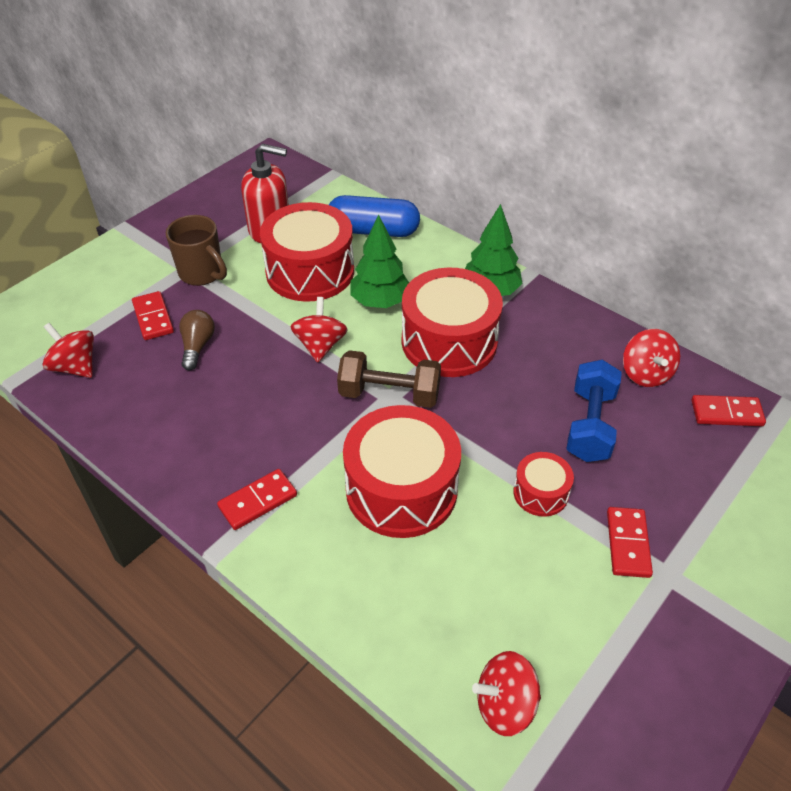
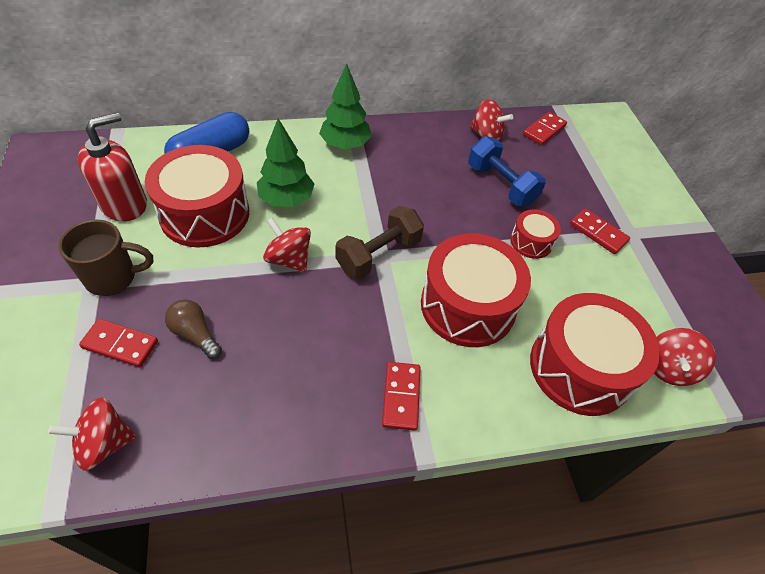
camera: 55 degrees left, 5 degrees up
red drum [402,267,503,377] -> red drum moved to [530,293,660,416]

